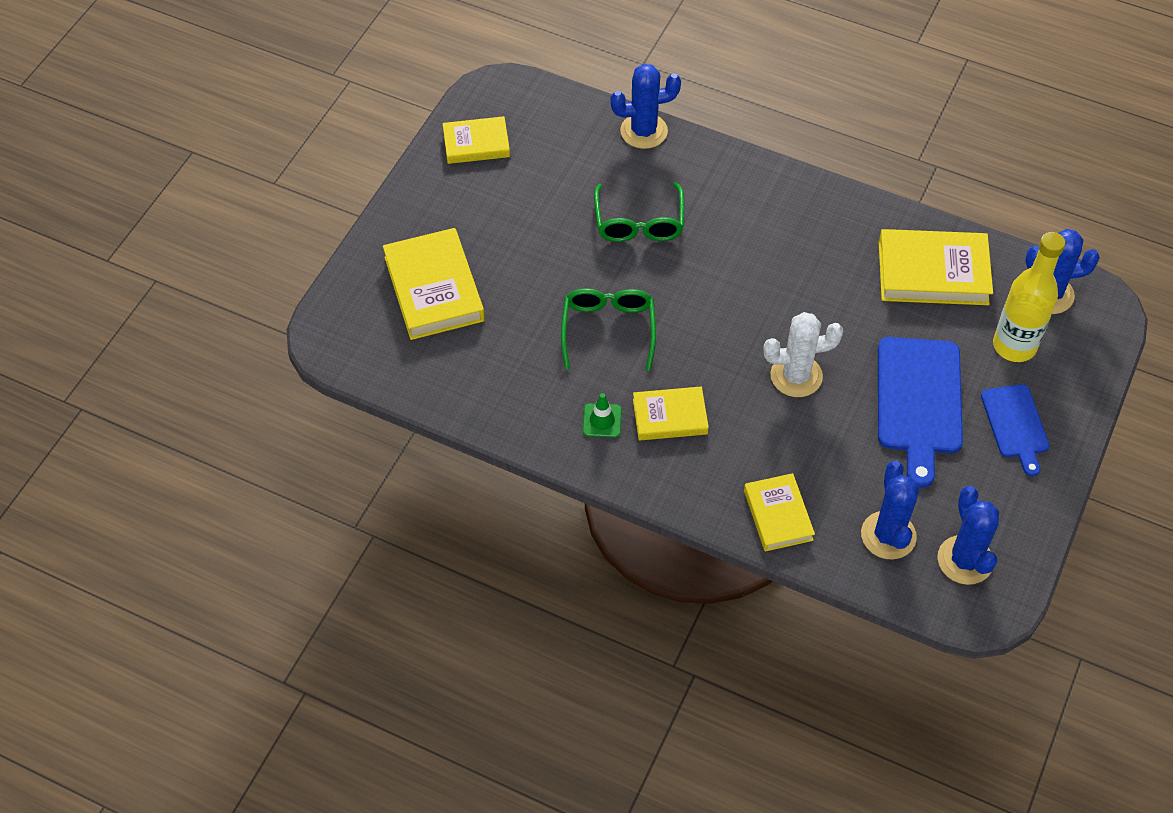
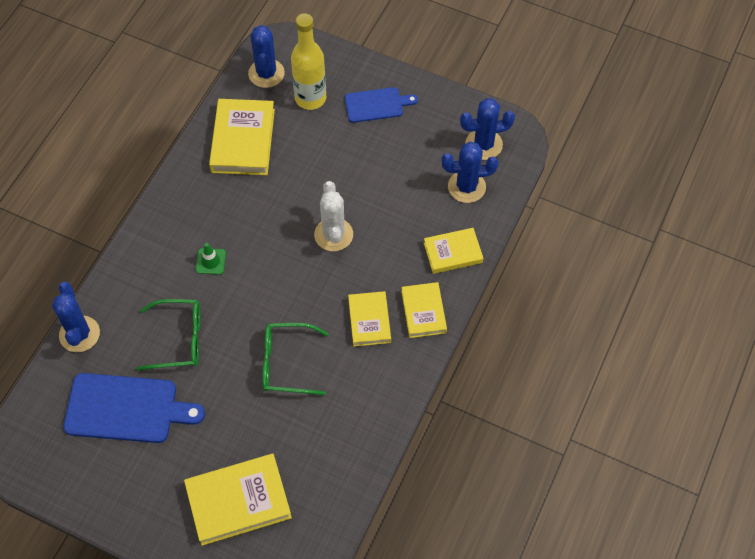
camera: 90 degrees left, 5 degrees up
yellow book [443,116,510,164] -> yellow book moved to [401,282,447,338]
green traffic cone [583,393,622,438] -> green traffic cone moved to [196,243,226,275]
blue cutting board [878,337,963,488] -> blue cutting board moved to [63,373,205,443]

